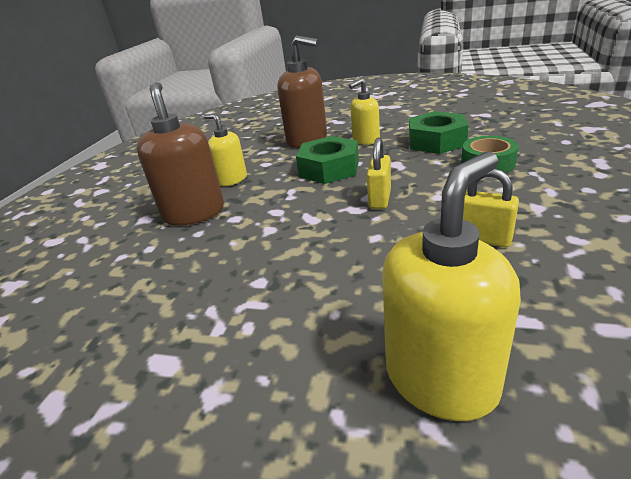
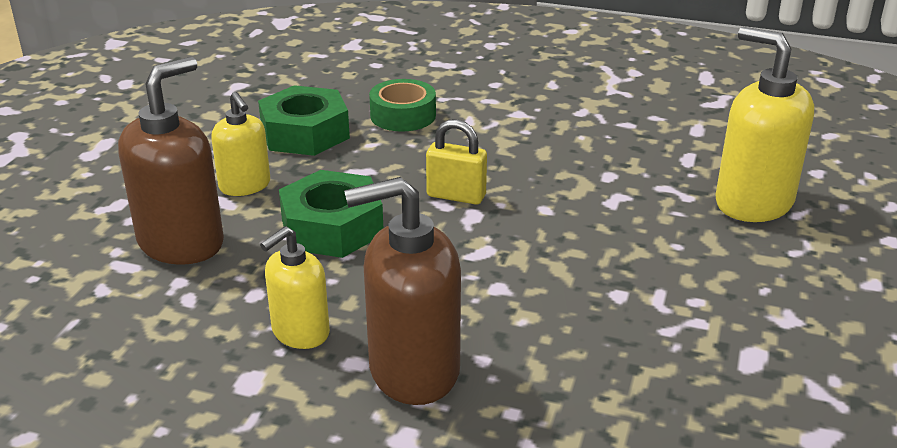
camera: 90 degrees left, 0 degrees up
yellow padlock [463,169,519,247] -> none

